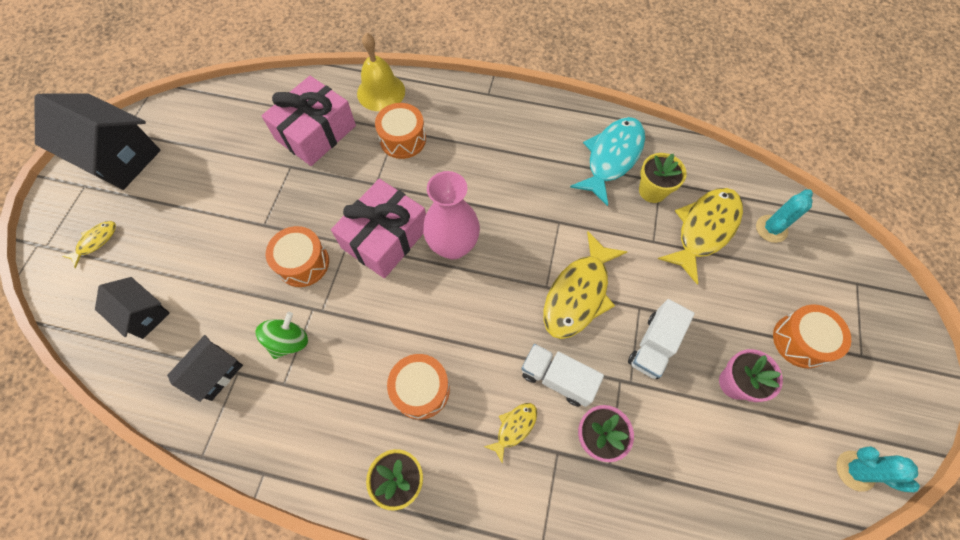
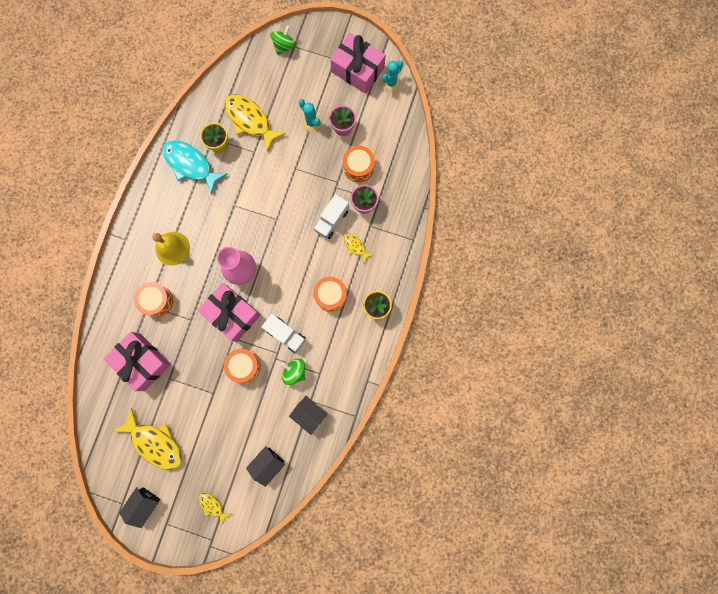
camera: 85 degrees left, 15 degrees up
black house [35,93,161,190] -> black house [119,487,160,528], size x0.55
yellow bell [357,33,405,111] -> yellow bell moved to [152,232,190,266]
yellow fish [543,232,627,339] -> yellow fish moved to [113,408,182,470]
white truck [628,299,695,379] -> white truck moved to [262,314,305,353]
turquoise cactus [756,189,813,243] -> turquoise cactus moved to [299,99,321,132]
orange drum [773,304,851,368] -> orange drum moved to [343,145,375,182]
none -> green spinning top [270,25,296,55]
none -> pink gift [330,33,386,94]

